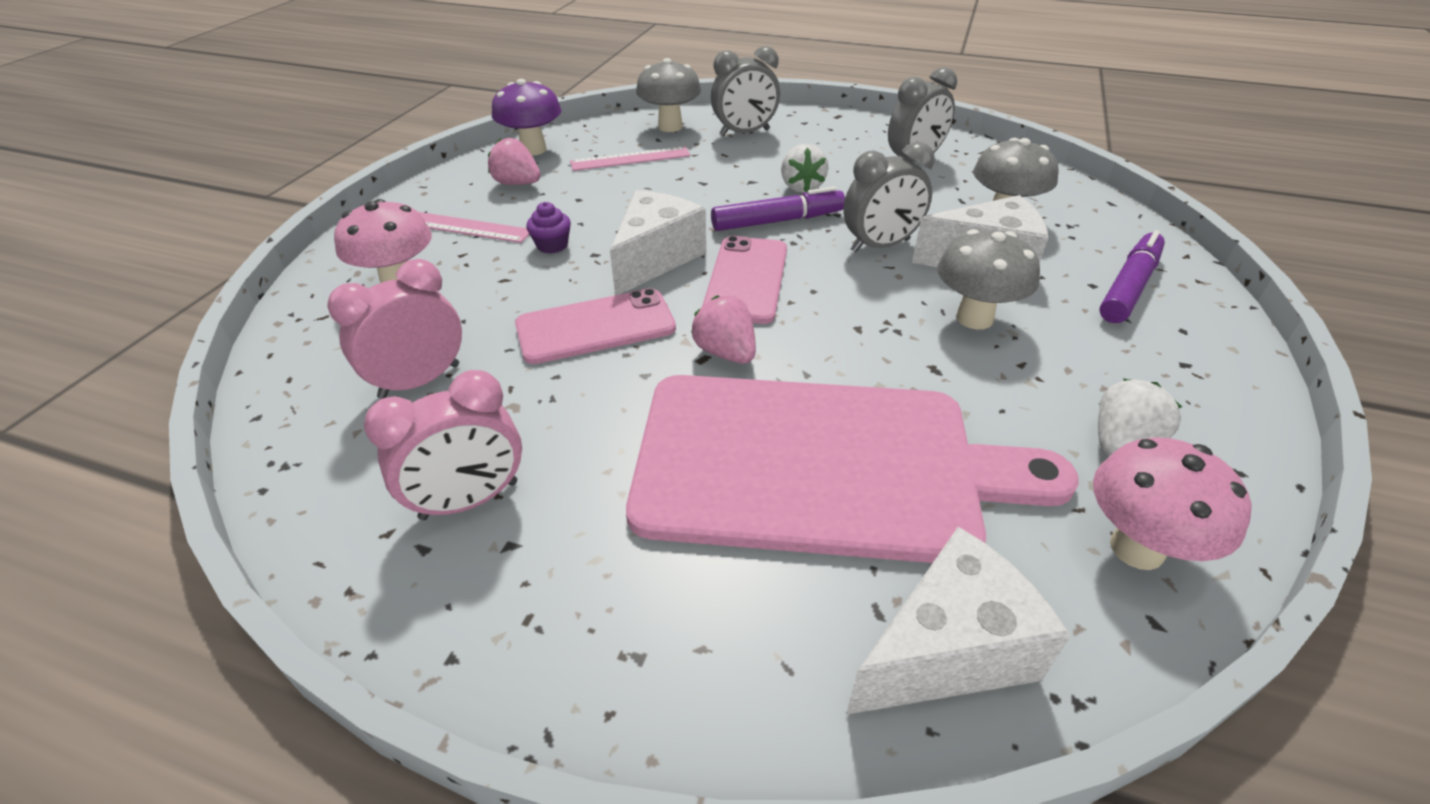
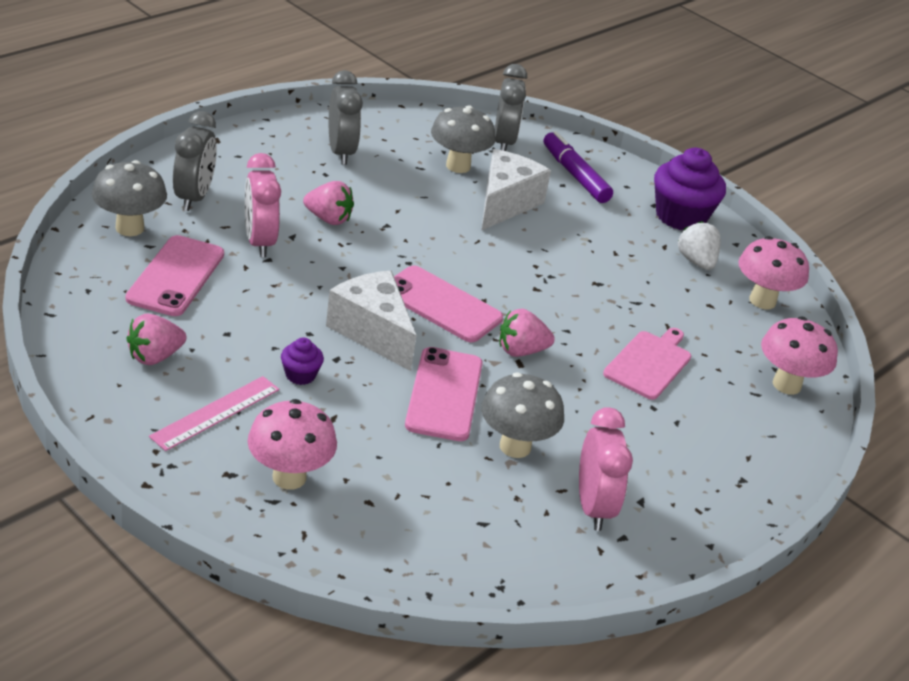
camera: 70 degrees left, 5 degrees down
pink clock [327,259,462,399] -> pink clock moved to [245,153,281,257]
purple mushroom [492,79,561,156] -> none
pink ruler [570,146,690,171] -> pink phone [126,235,224,316]
pink cutting board [626,375,1079,563] -> pink cutting board [603,328,691,400], size x0.43
purple marker [711,187,845,231] -> none
white strawberry [781,144,828,193] -> pink strawberry [303,181,354,225]
grey clock [843,142,935,252] -> grey clock moved to [495,64,527,151]
white cheese [846,527,1070,715] -> pink mushroom [761,317,838,395]
grey mushroom [937,229,1040,329] -> grey mushroom moved to [481,372,564,458]
none -> purple cupcake [654,148,726,230]

